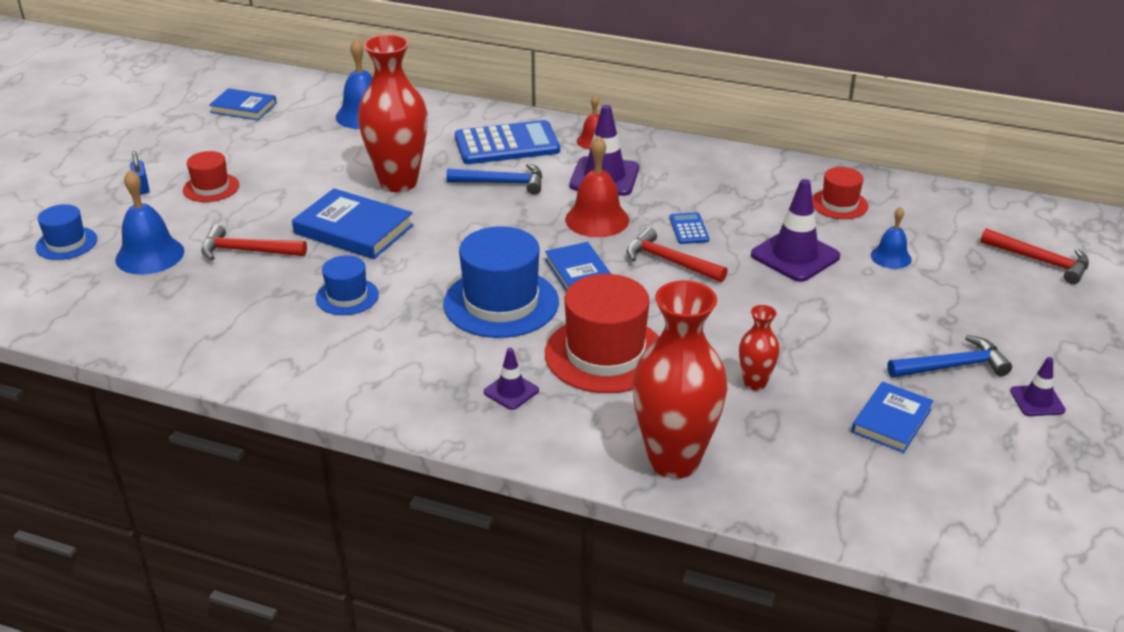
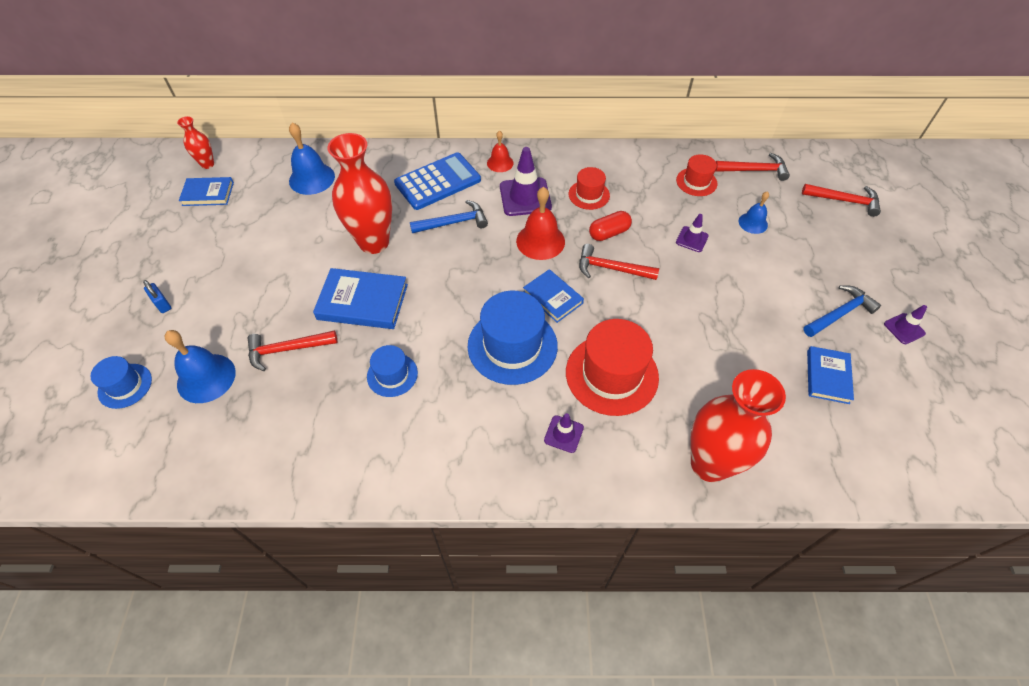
camera: 20 degrees left, 20 degrees up
red hat [183,151,239,202] -> red hat moved to [569,167,610,210]
blue calculator [669,212,709,244] -> red capsule [589,211,632,241]
red vase [739,305,780,391] -> red vase moved to [177,116,214,169]
purple traffic cone [751,179,840,282] -> purple traffic cone [676,214,709,252], size x0.54
none -> red hammer [715,153,790,181]

